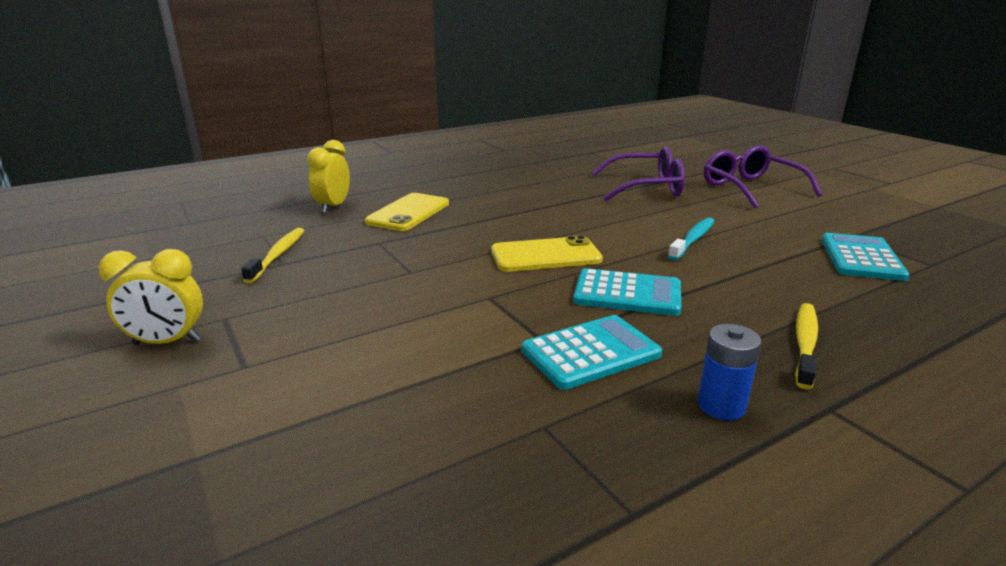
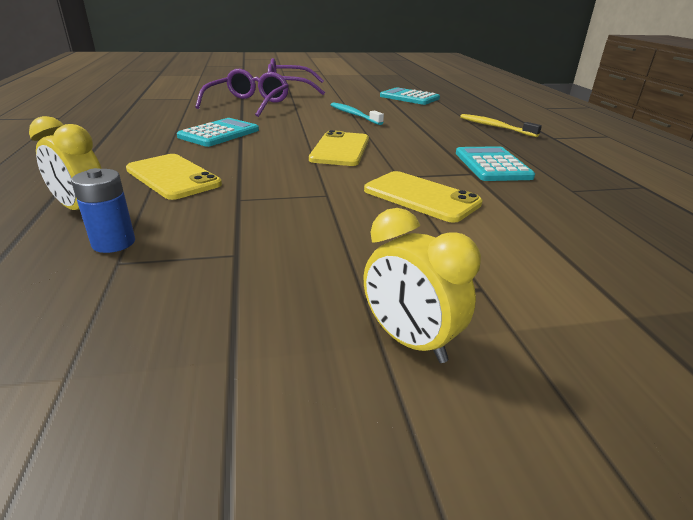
camera: 70 degrees left, 5 degrees up
yellow clock [98,249,203,345] -> yellow clock turned 120 degrees clockwise [364,208,481,363]
yellow toothbrush [241,228,304,283] -> none
turquoise calculator [573,268,681,316] -> turquoise calculator moved to [177,118,259,147]
blue battery [698,324,762,420] -> blue battery moved to [71,168,135,253]
none -> yellow phone [364,171,483,223]

